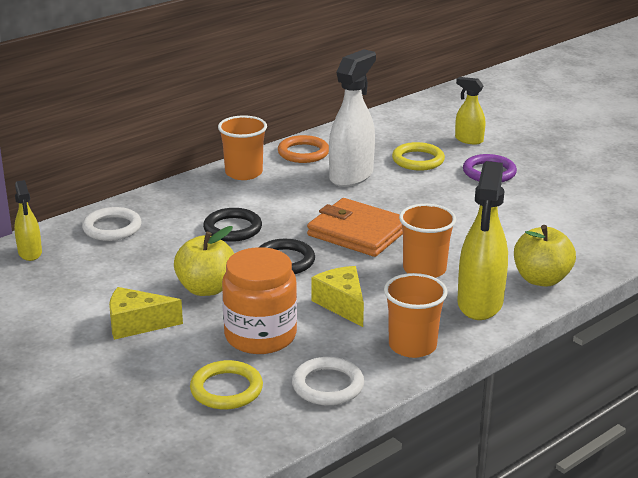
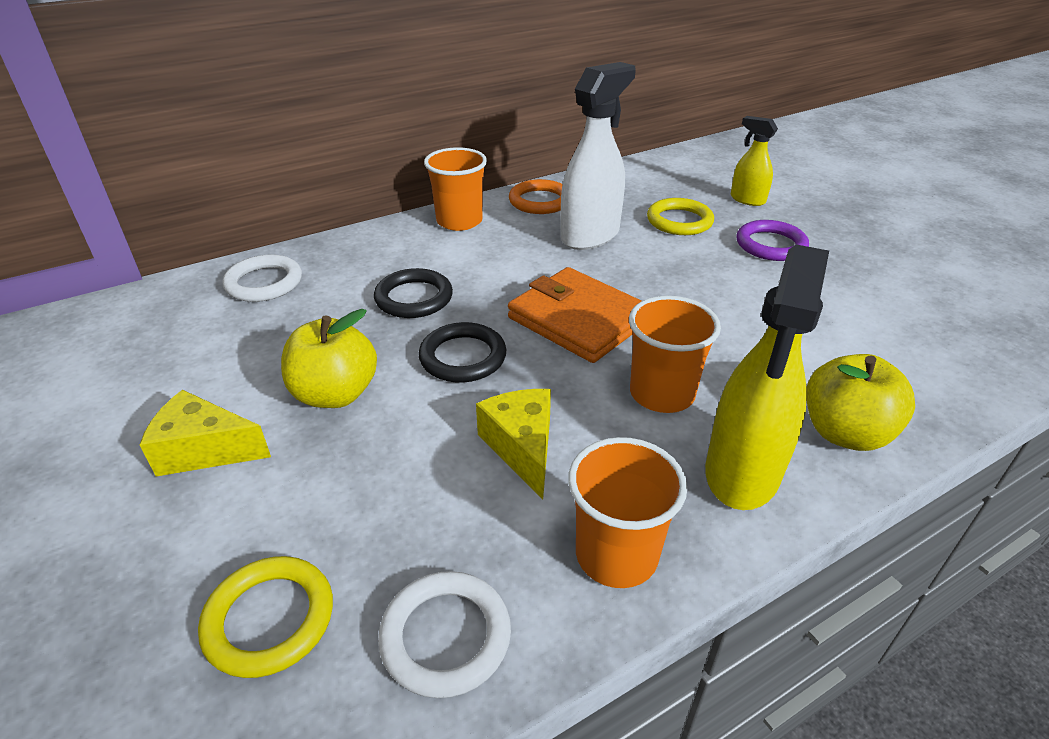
camera: 10 degrees right, 10 degrees up
yellow spray bottle [14,180,42,261] -> none
orange jar [222,247,297,354] -> none

